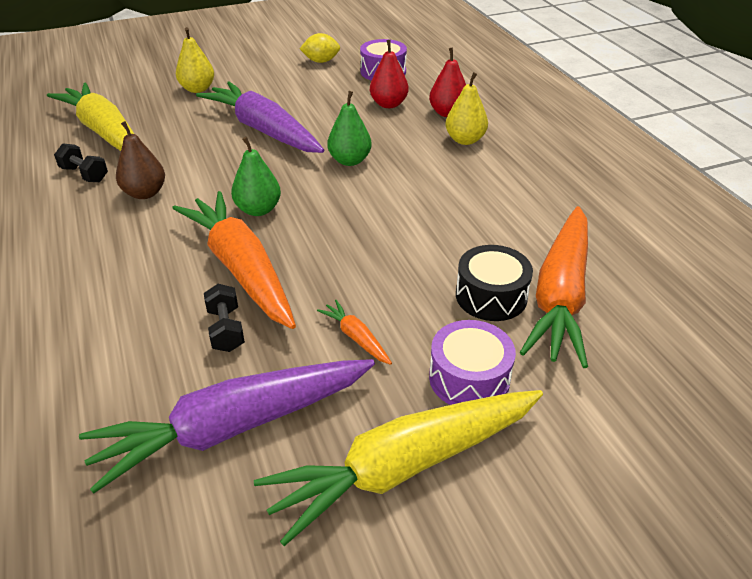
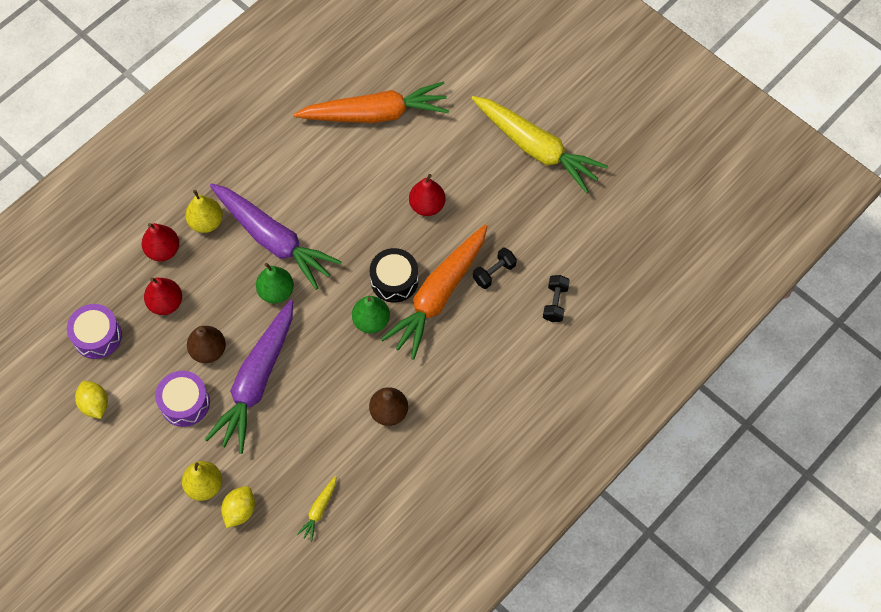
camera: 115 degrees left, 25 degrees up
yellow carrot [47,82,134,151] -> yellow carrot [297,476,337,542], size x0.41
black dumbbell [54,143,108,182] -> black dumbbell moved to [543,275,570,322]
purple carrot [79,359,375,494] -> purple carrot moved to [210,183,342,290]
orange carrot [317,300,392,365] -> none
purple drum [429,320,516,405] -> purple drum moved to [155,371,210,427]
black drum [456,245,533,321] -> black drum moved to [370,248,418,303]
none -> brown pear [187,326,226,363]
none -> yellow lemon [221,486,255,528]
none -> red pear [409,174,445,216]

